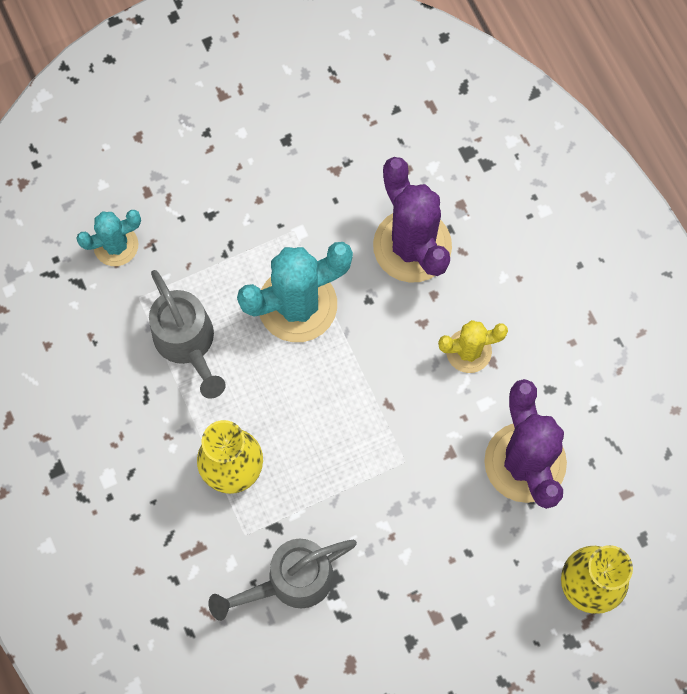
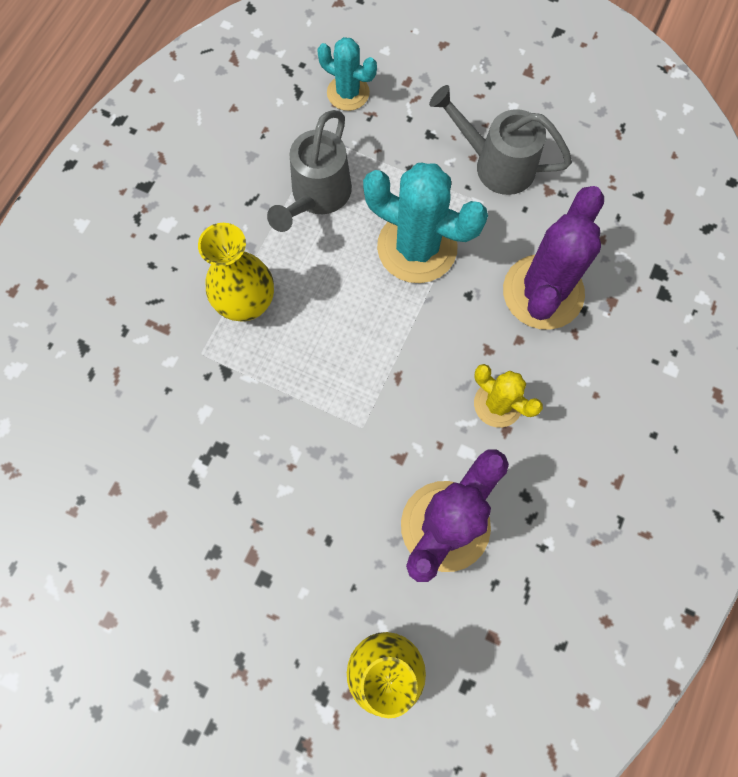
camera: 50 degrees right, 0 degrees up
grey watering can [208,539,357,621] -> grey watering can moved to [429,85,572,195]

